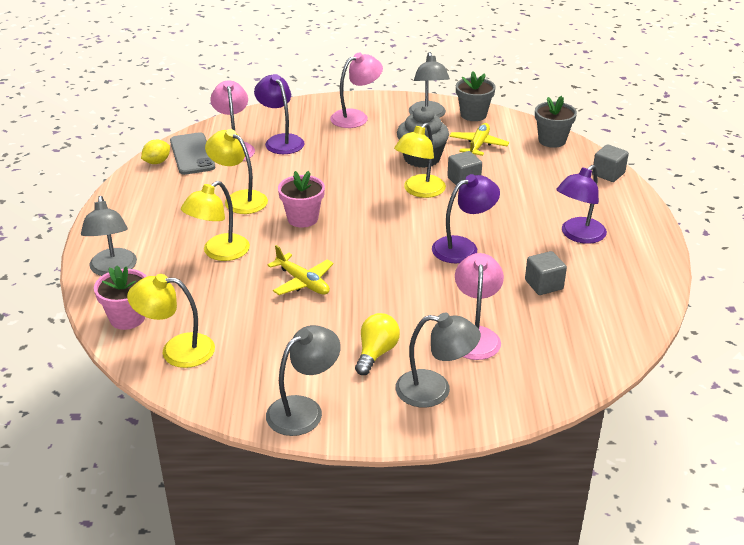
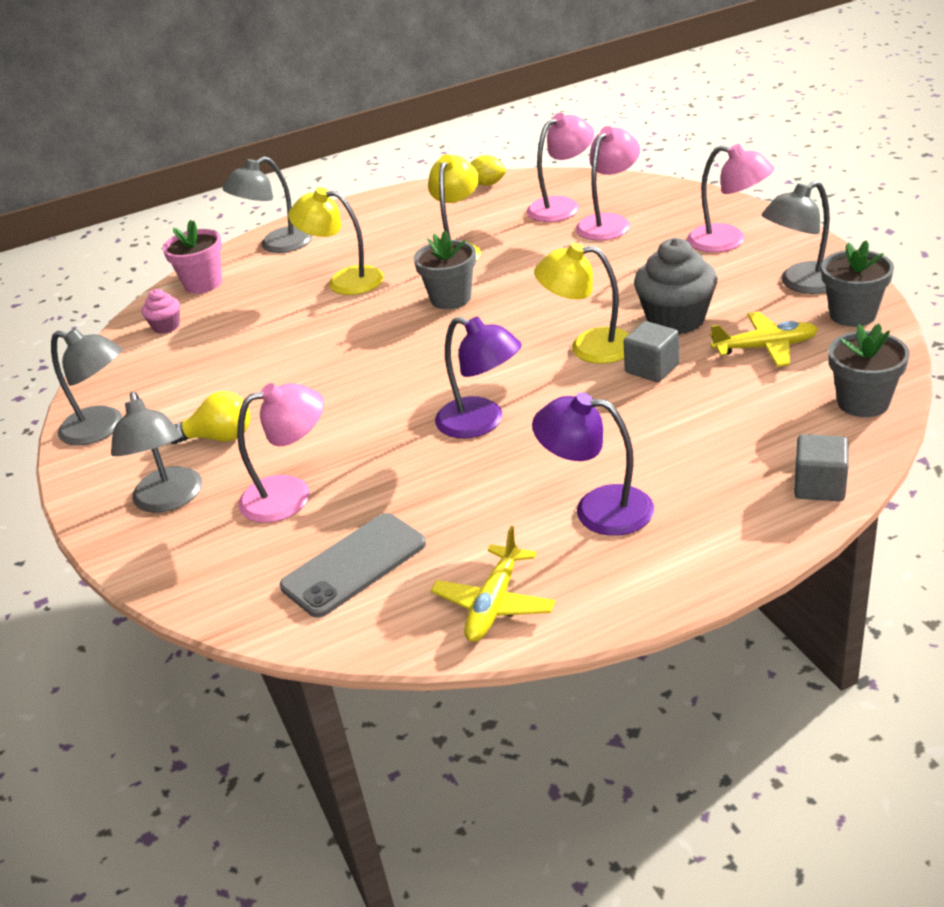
camera: 70 degrees right, 0 degrees up
yellow lamp [127,274,215,368] -> pink cupcake [142,289,180,334]
grey phone [170,132,215,175] -> grey phone moved to [280,513,426,618]
purple lamp [254,74,304,154] -> pink lamp [575,126,640,240]
yellow plane [267,245,334,295] -> yellow plane moved to [431,526,556,642]
pink flower pot [278,171,325,228] -> grey flower pot [413,231,476,309]
grey cube [525,251,567,295] -> none

